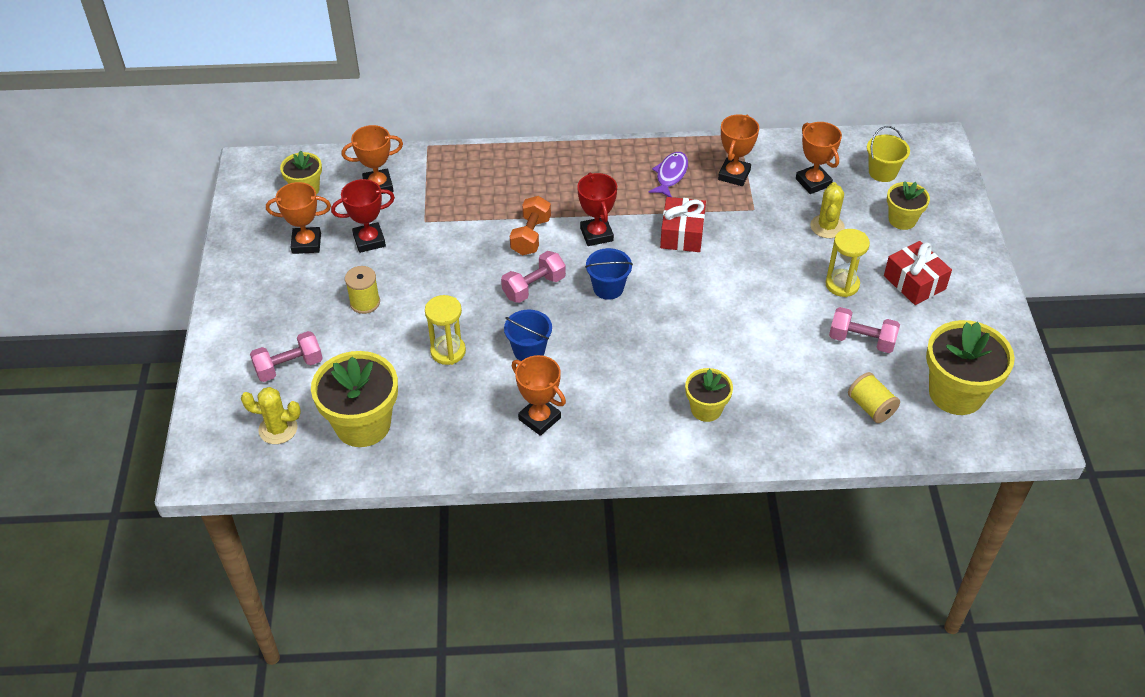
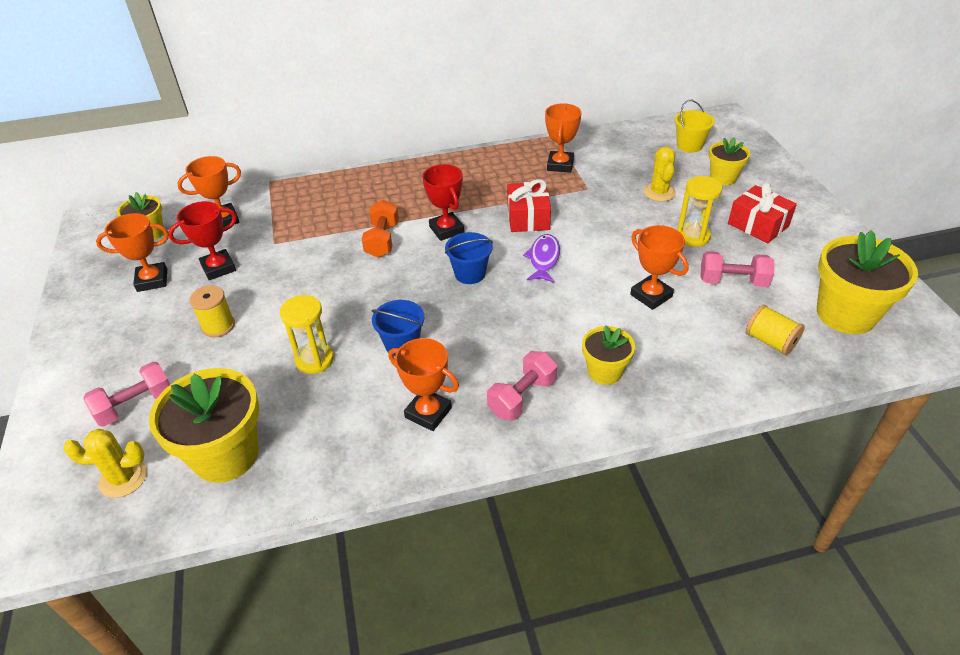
camera: 10 degrees left, 5 degrees down
pink dumbbell [501,251,566,303] -> pink dumbbell moved to [487,351,557,420]
purple fish [648,152,688,197] -> purple fish moved to [523,234,560,283]
orange trophy [796,122,842,194] -> orange trophy moved to [630,225,689,310]

